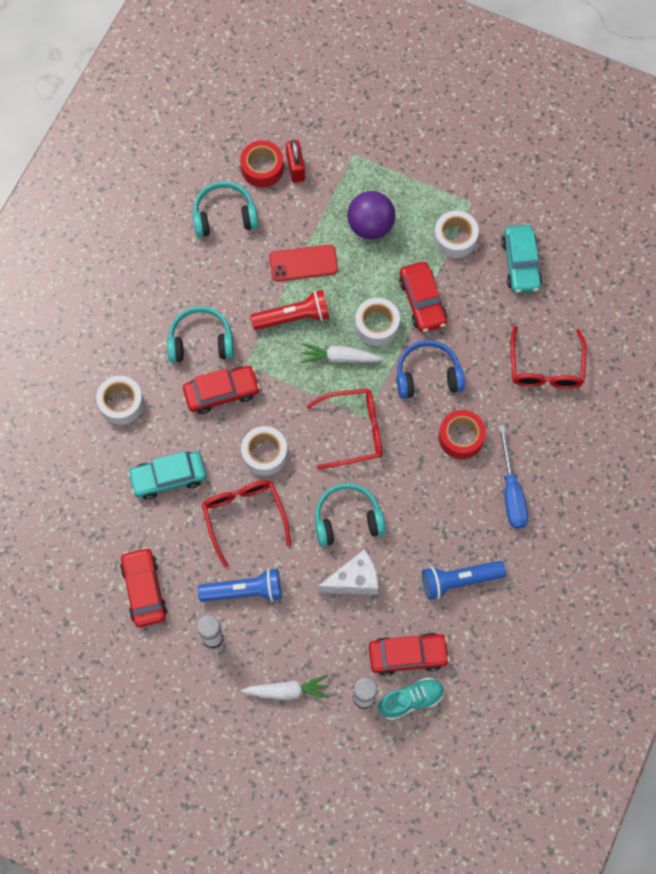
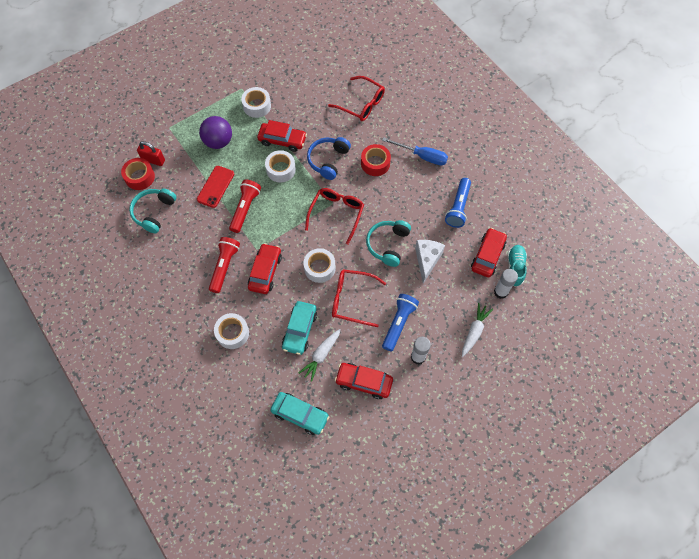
camera: 60 degrees left, 5 degrees down
turquoise headphones [167,306,234,363] -> red flashlight [209,237,240,293]
white carrot [301,343,383,363] -> white carrot moved to [299,329,341,382]
turquoise car [501,225,542,293] -> turquoise car moved to [270,392,329,435]

